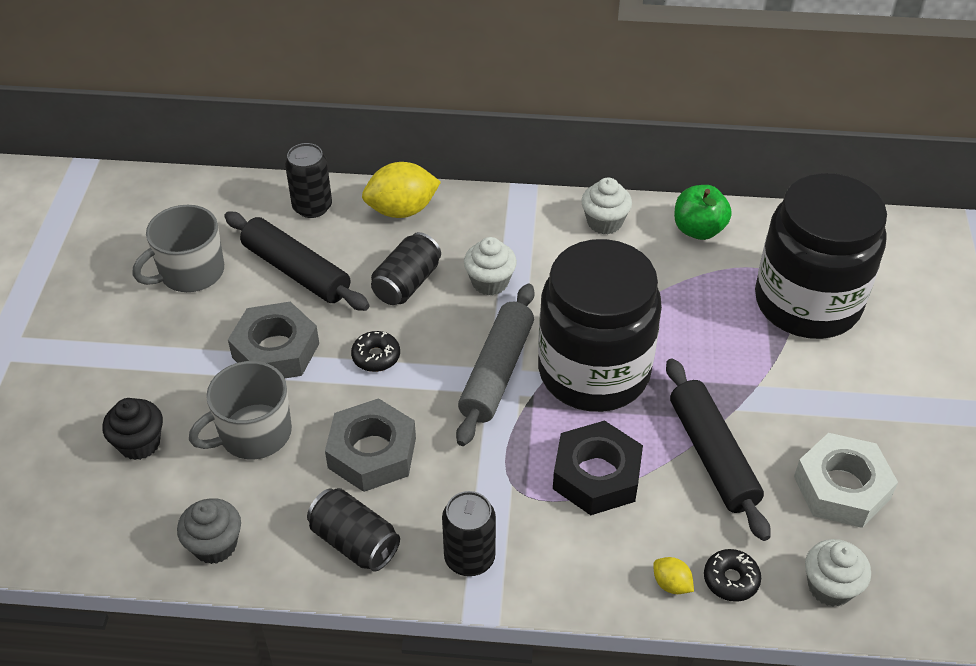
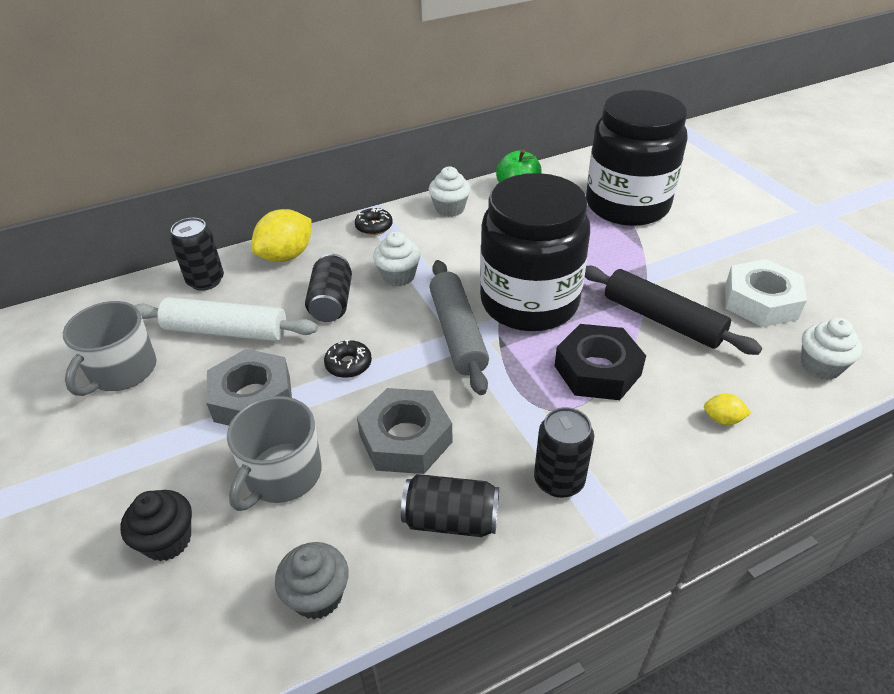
camera: 30 degrees left, 5 degrees down
black rolling pin [224,212,370,311] -> white rolling pin [135,297,318,341]
black donut [704,549,761,602] -> black donut moved to [355,207,393,235]

